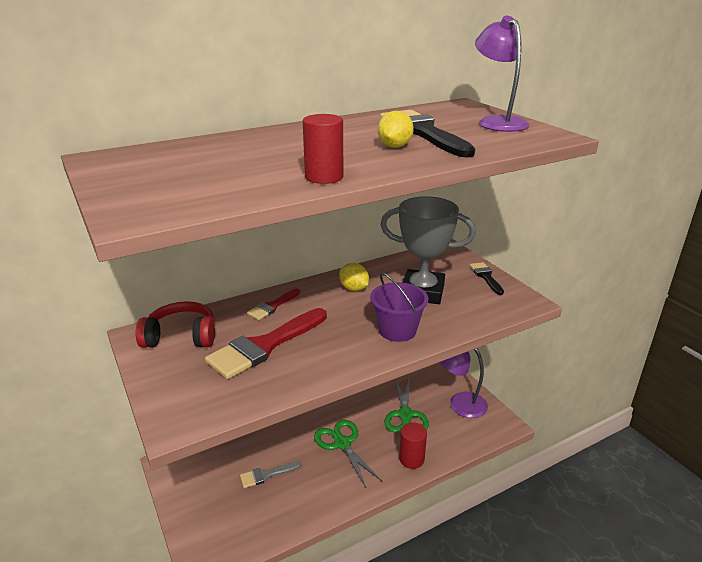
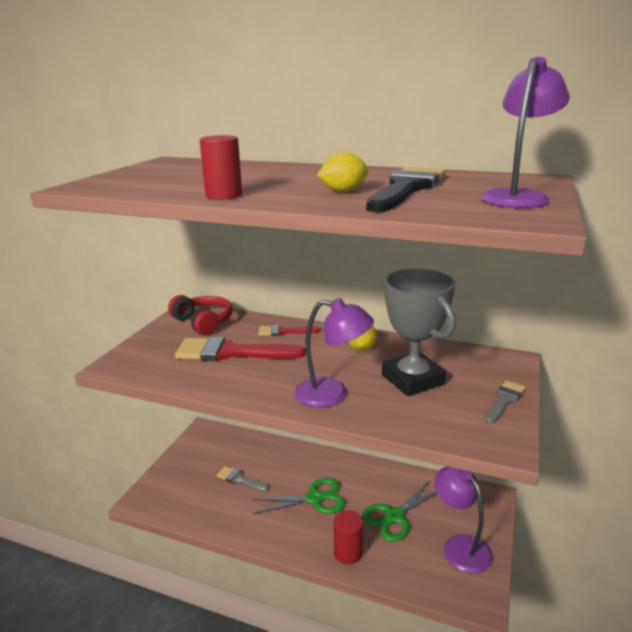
camera: 50 degrees right, 5 degrees down
green scissors [314,420,382,488] -> green scissors turned 60 degrees clockwise [251,478,345,514]
purple bucket [370,272,429,342] -> purple lamp [294,298,374,408]
black brush [469,262,504,295] -> grey brush [485,380,526,424]

